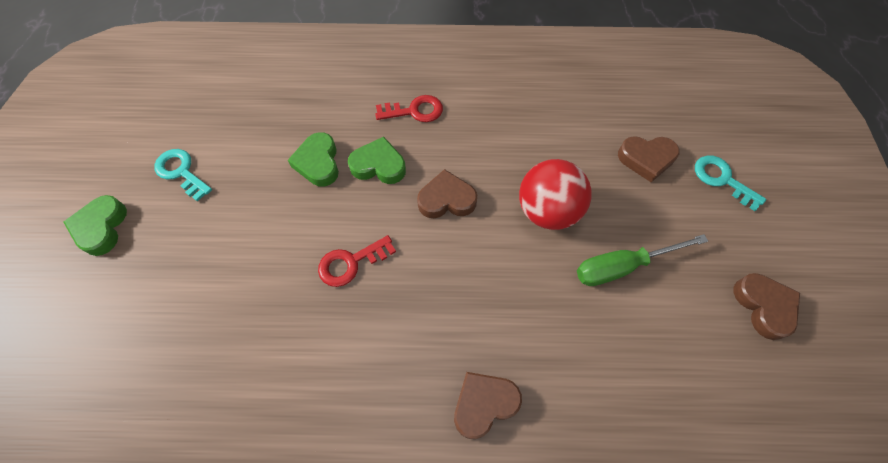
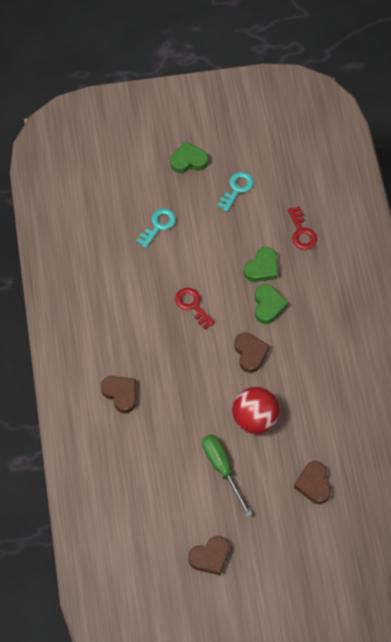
camera: 80 degrees right, 0 degrees up
green heart [288,132,339,187] -> green heart turned 150 degrees clockwise [244,247,278,282]
red key [375,95,443,122] -> red key moved to [288,206,317,250]
turquoise key [695,155,766,211] -> turquoise key moved to [137,208,176,248]

